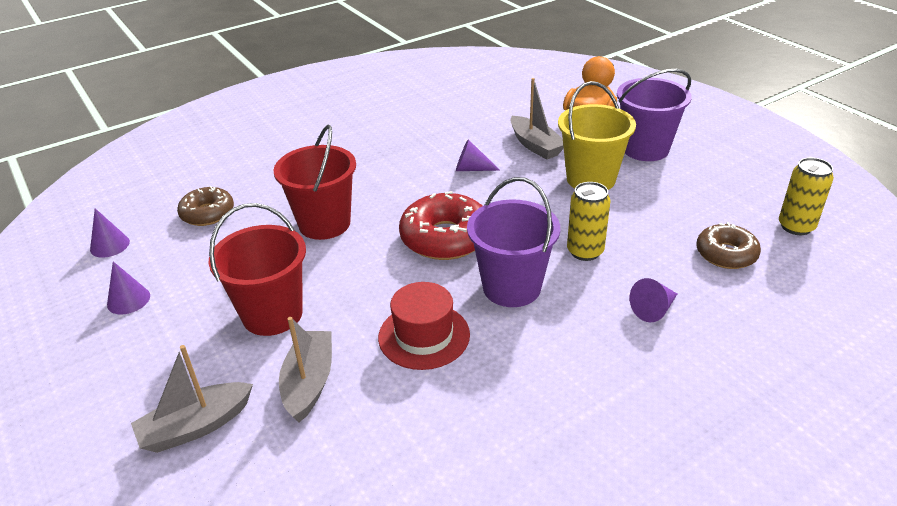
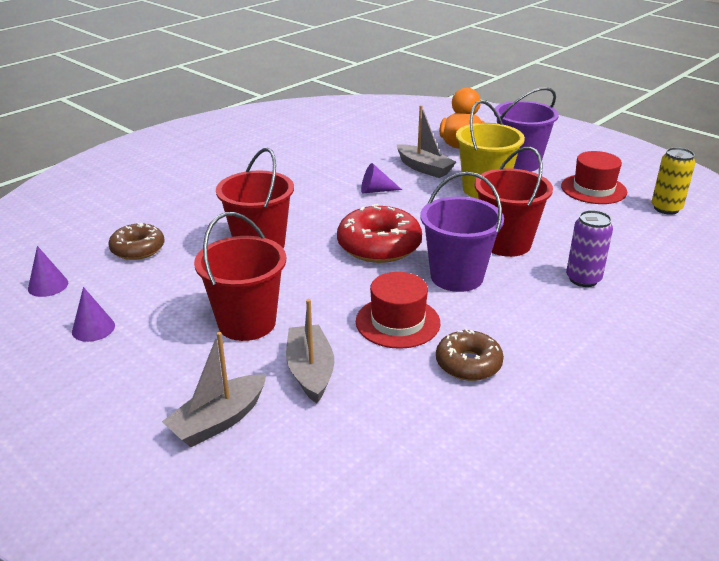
camera: 15 degrees left, 5 degrees down
yellow can [567,182,610,261] -> red bucket [474,147,553,257]
purple cone [630,278,677,322] -> purple can [566,210,613,287]
brown donut [697,223,761,269] -> brown donut moved to [436,329,504,381]
none -> red hat [561,151,627,204]

